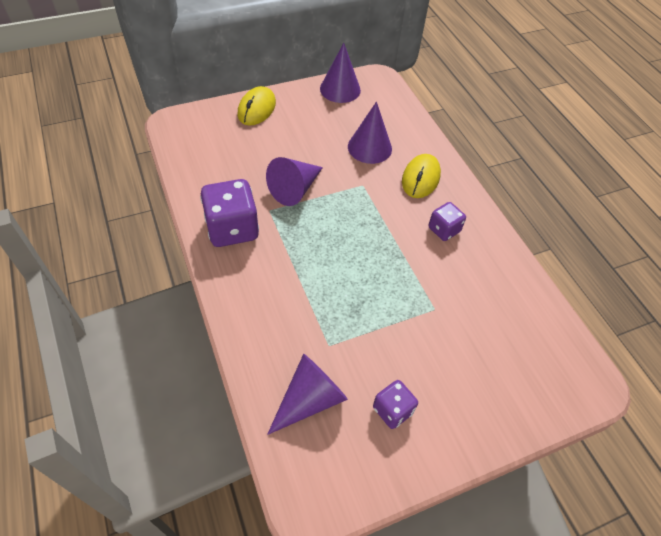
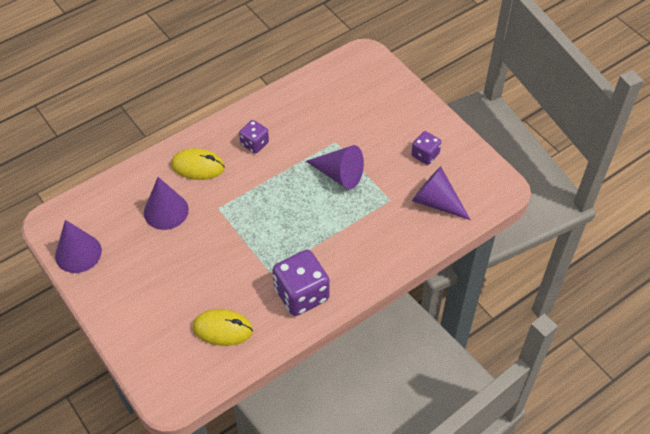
camera: 100 degrees left, 0 degrees up
yellow mouse [237,86,276,126] -> yellow mouse moved to [192,309,253,346]
purple cone [266,157,323,206] -> purple cone moved to [306,145,364,189]

